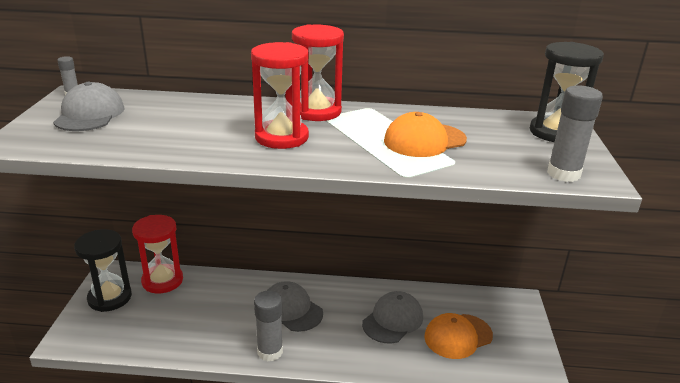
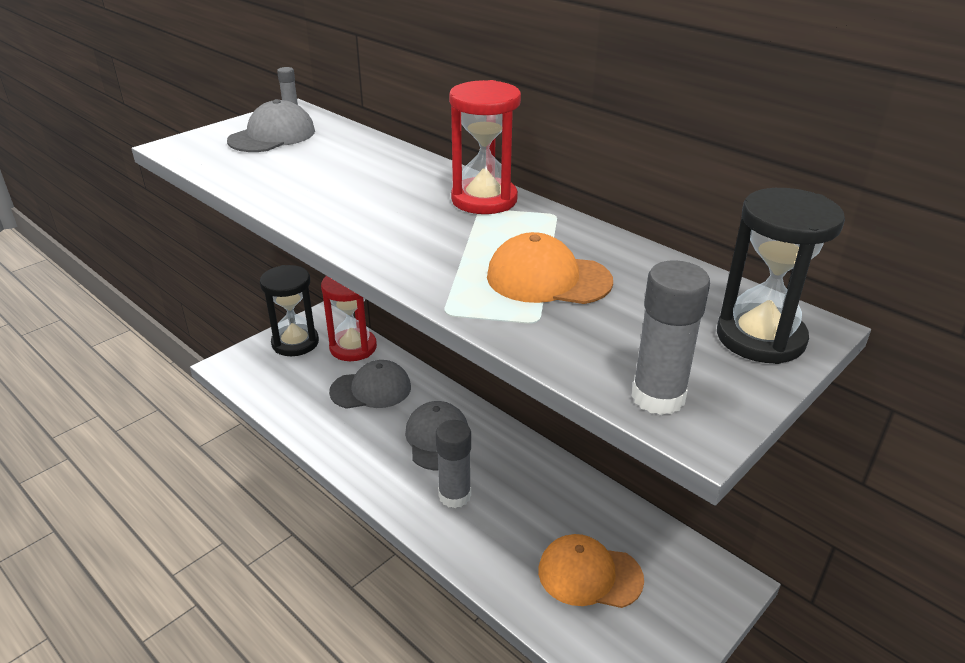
camera: 40 degrees right, 5 degrees up
red hourglass [251,42,309,149] -> none
grey glue stick [254,291,283,361] -> grey glue stick moved to [436,420,471,508]
grey cap [362,291,423,343] -> grey cap moved to [329,360,411,409]

